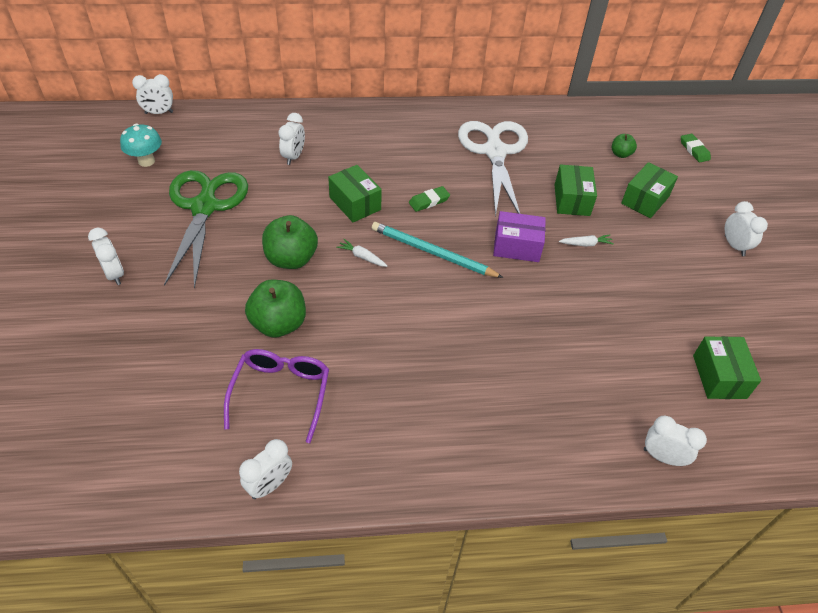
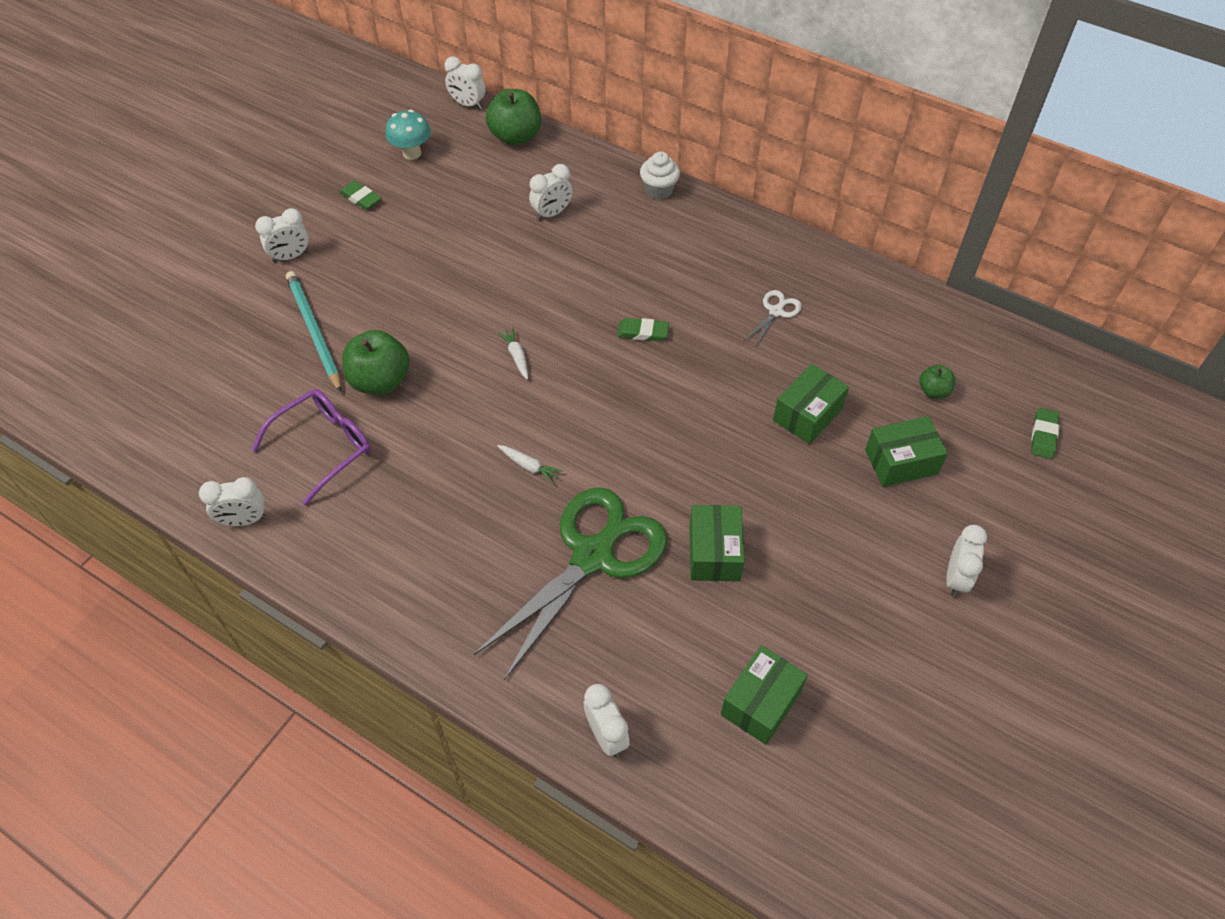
camera: 40 degrees right, 5 degrees up
white clock [88,228,124,285] -> white clock turned 60 degrees clockwise [255,208,309,262]
green scissors [164,170,248,289] -> green scissors moved to [474,487,667,680]
green apple [262,215,318,269] -> green apple moved to [486,89,541,145]
green box [328,165,382,222] -> green box moved to [689,505,745,581]
turquoise pencil [372,222,503,278] -> turquoise pencil moved to [286,271,341,393]
white scissors [458,121,528,218] -> white scissors [743,290,802,348], size x0.41
purple box [493,211,546,262] -> none
white carrot [559,234,614,246] -> white carrot moved to [497,445,563,484]
none -> green eraser [339,181,381,210]
none -> white cupcake [640,152,680,199]

